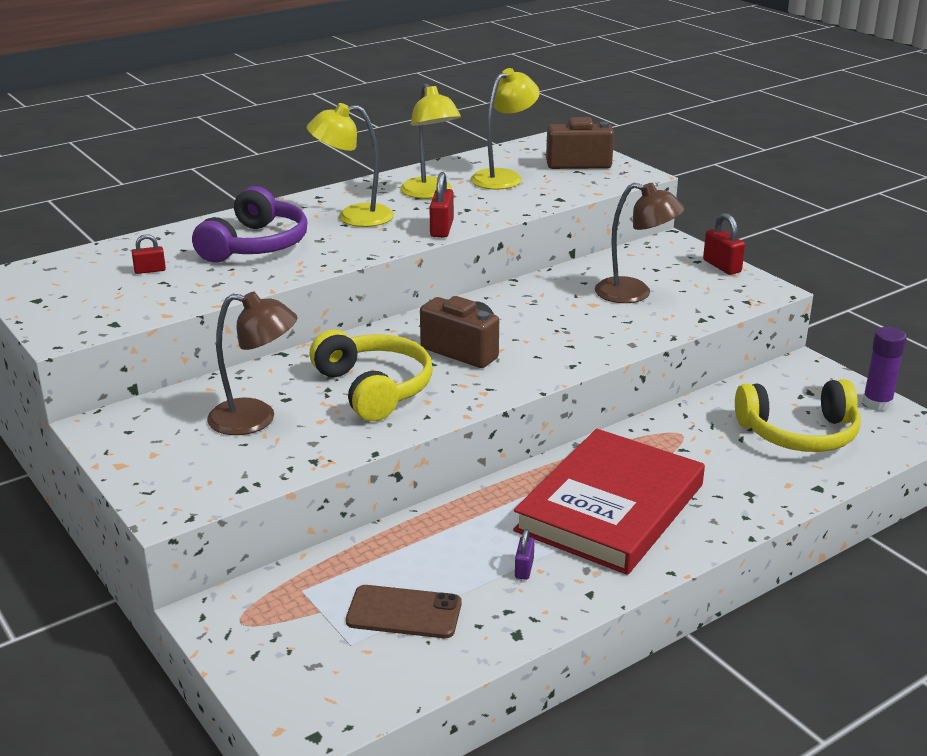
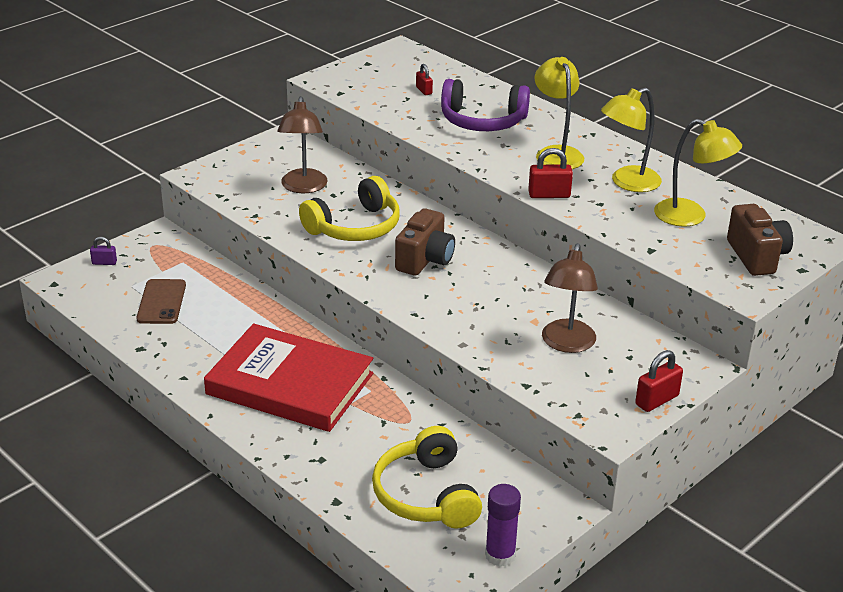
camera: 80 degrees right, 5 degrees up
purple padlock [515,529,535,580] -> purple padlock moved to [90,237,117,265]

